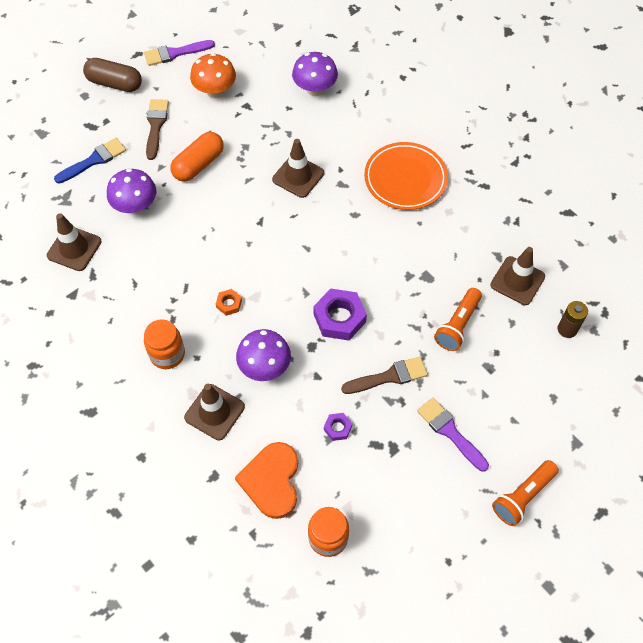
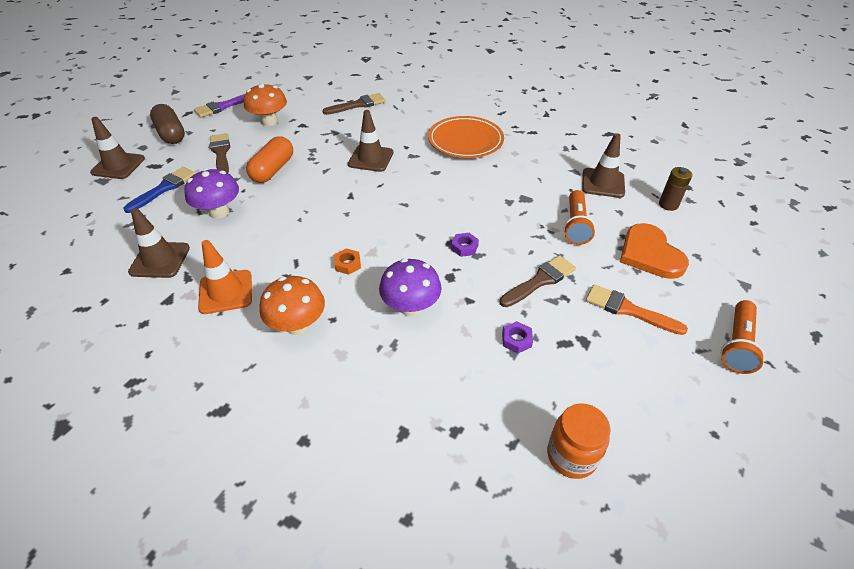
camera: 20 degrees left, 15 degrees down
brown capsule [83,58,142,92] -> brown capsule turned 60 degrees clockwise [150,104,185,144]
orange jar [144,319,185,369] -> orange mushroom [259,276,325,335]
brown traffic cone [184,384,245,441] -> brown traffic cone moved to [90,117,145,179]
orange heart [235,442,298,519] -> orange heart moved to [620,223,689,279]
purple mushroom [292,52,338,96] -> brown brush [322,93,386,115]
purple nut [313,289,367,340] -> purple nut [451,233,479,257], size x0.50
purple brush [417,398,489,472] -> orange brush [586,284,688,335]
none -> orange traffic cone [198,240,252,314]

